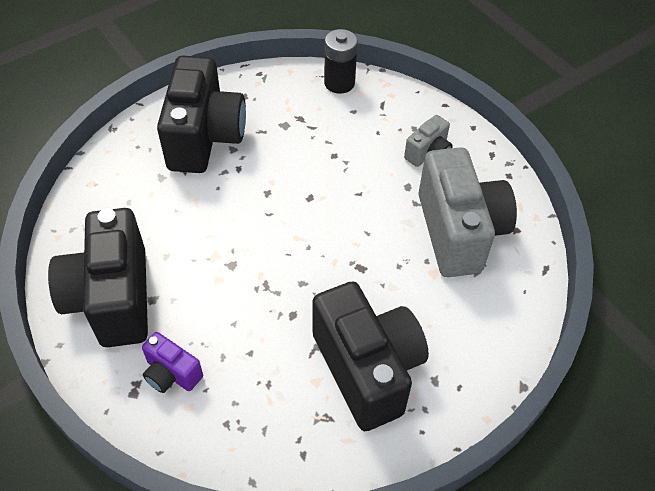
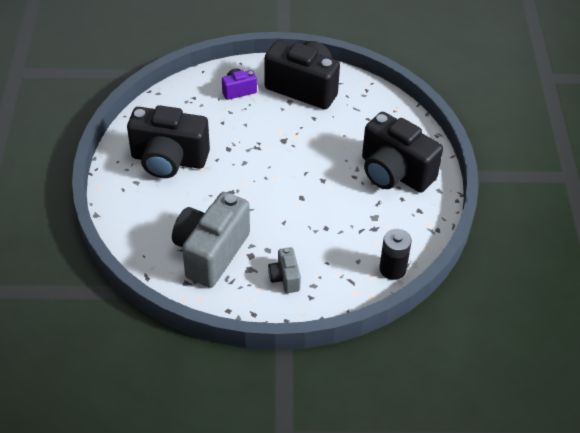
camera: 125 degrees right, 5 degrees down
grey camera [418,147,517,277] -> grey camera turned 90 degrees clockwise [172,192,250,288]

